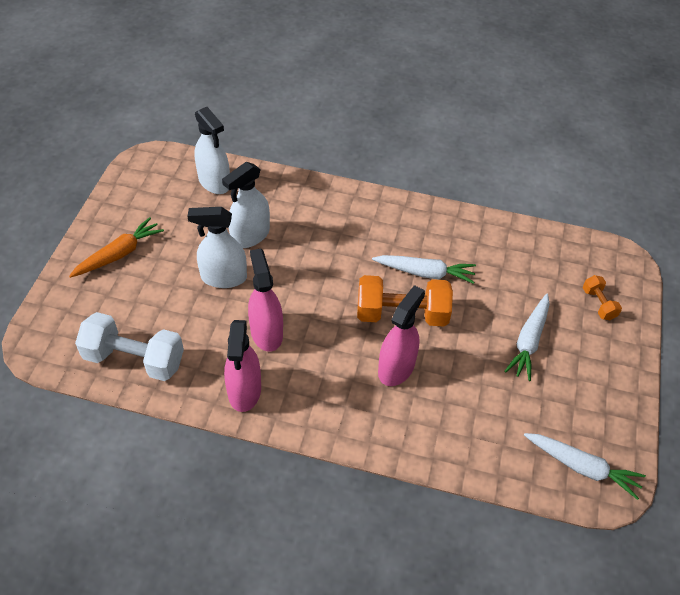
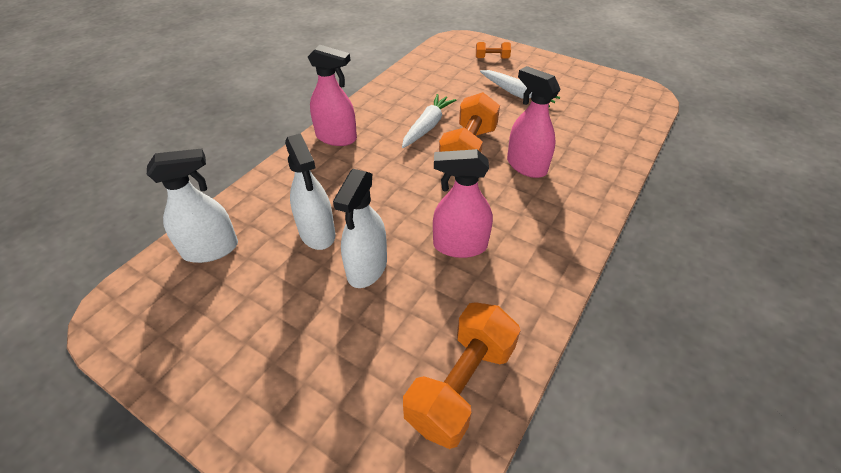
camera: 70 degrees left, 5 degrees down
orange carrot [69,217,164,278] -> none
white dumbbell [75,312,184,381] -> orange dumbbell [403,302,521,449]
pink spray bottle [224,320,261,412] -> pink spray bottle moved to [308,44,357,146]
white carrot [524,433,646,500] -> none

